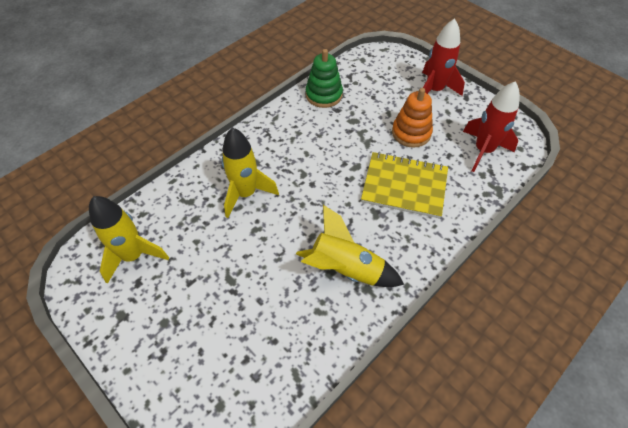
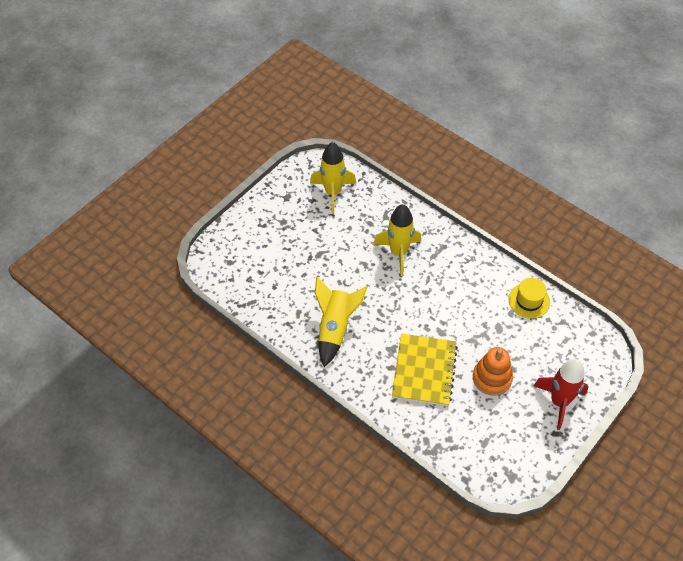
camera: 85 degrees right, 0 degrees up
green stacking toy [306,49,343,108] -> yellow hat [508,278,550,319]
red rocket [463,81,520,172] -> none

